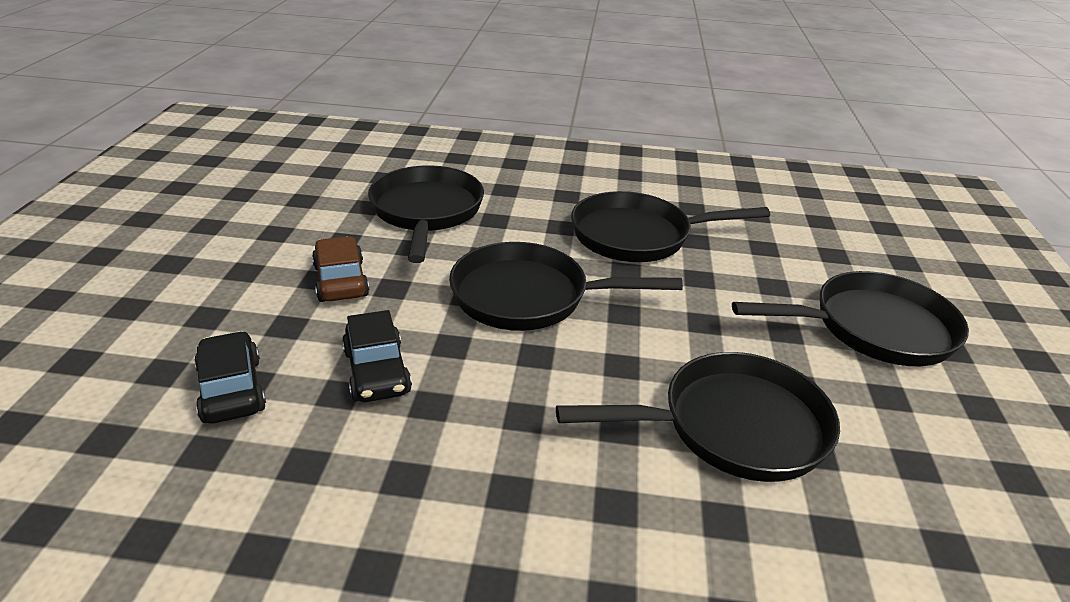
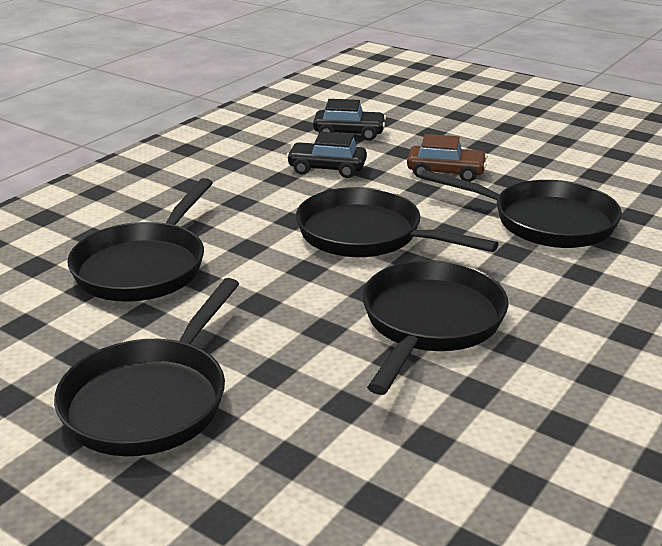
camera: 120 degrees right, 5 degrees down
black pan [449,242,683,331] -> black pan turned 90 degrees counterclockwise [296,187,499,257]

